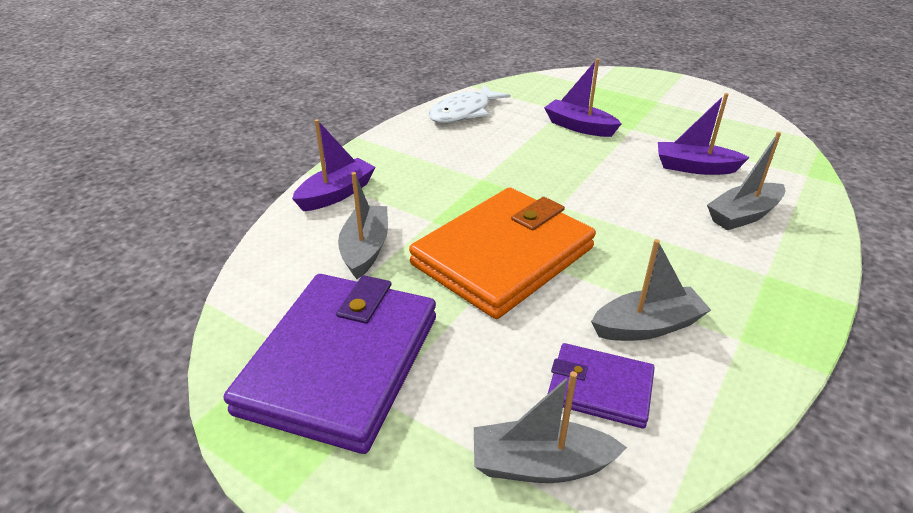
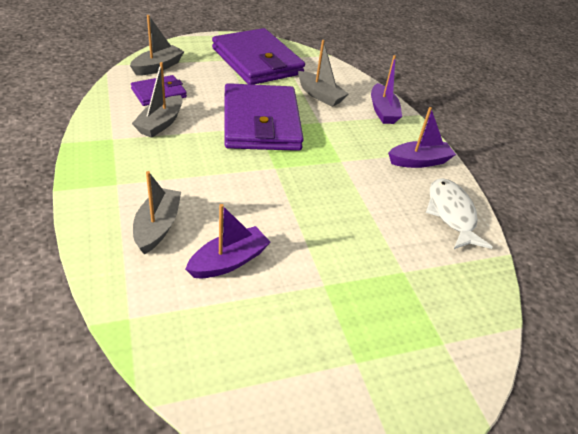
camera: 125 degrees right, 5 degrees up
orange wallet [409,187,596,319] -> purple wallet [224,83,304,151]
purple boat [544,58,622,137] -> purple boat moved to [388,107,456,168]

